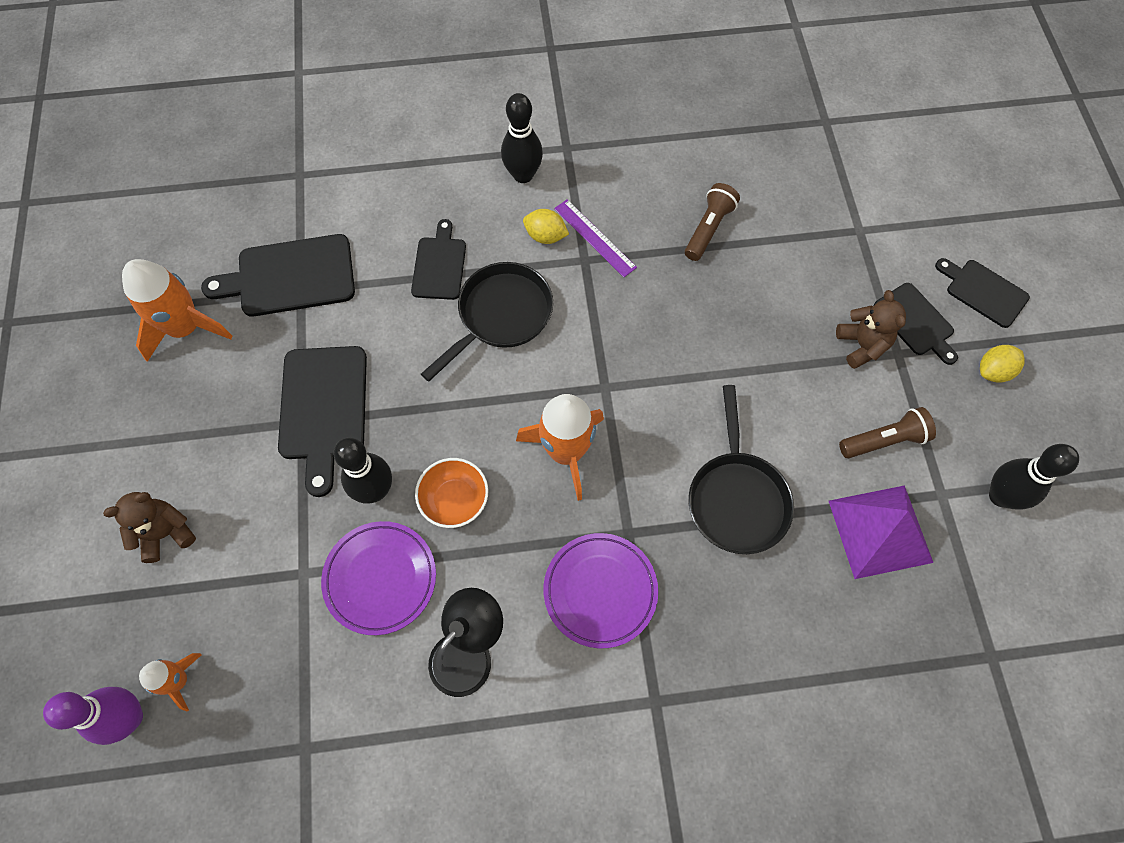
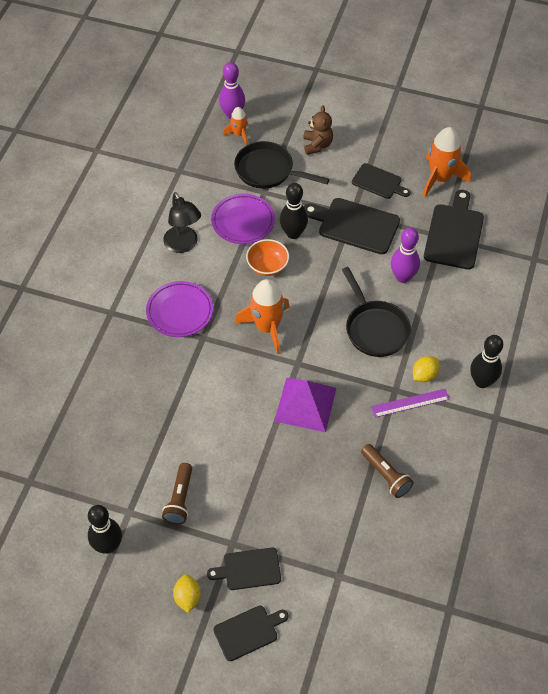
camera: 115 degrees right, 10 degrees down
black cutting board [411,219,466,300] -> black cutting board moved to [352,163,411,199]
black pan [689,385,794,554] -> black pan moved to [234,141,329,189]
purple pyramid [829,485,933,579] -> purple pyramid moved to [274,378,336,432]
brown teddy bear [836,290,906,369] -> none
none -> purple bowling pin [391,227,420,283]

